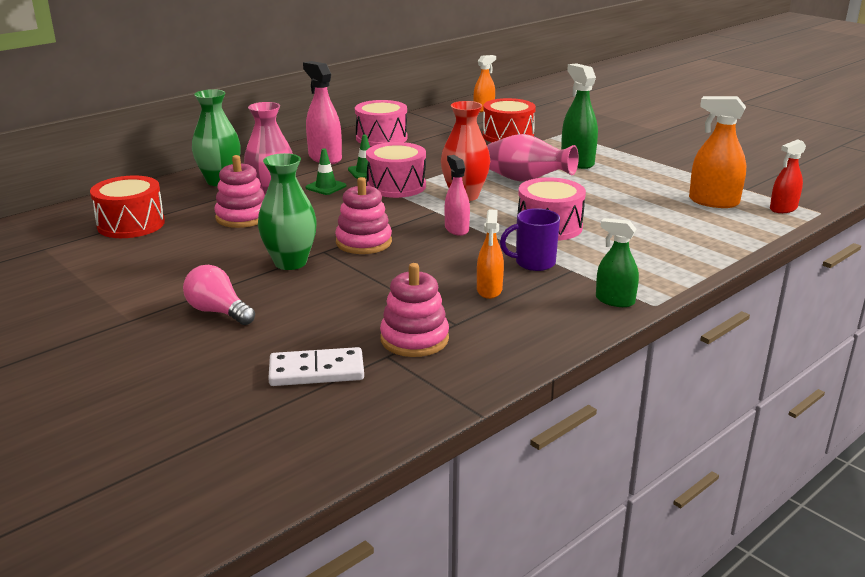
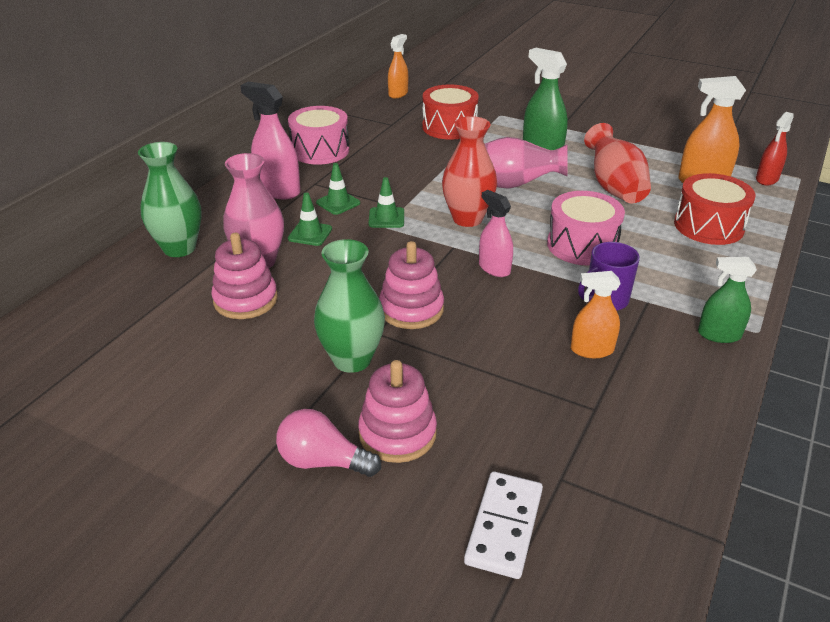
camera: 20 degrees left, 10 degrees up
red drum [90,175,165,238] -> red drum moved to [674,173,756,245]
white domino [268,347,364,386] -> white domino turned 45 degrees counterclockwise [464,471,543,579]
pink drum [366,142,426,198] -> green traffic cone [368,177,404,228]
pink stacking toy [380,263,449,357] -> pink stacking toy moved to [358,360,437,463]
orange spray bottle [477,210,504,299] -> orange spray bottle turned 105 degrees clockwise [571,271,621,358]
none -> red vase [584,123,651,203]

